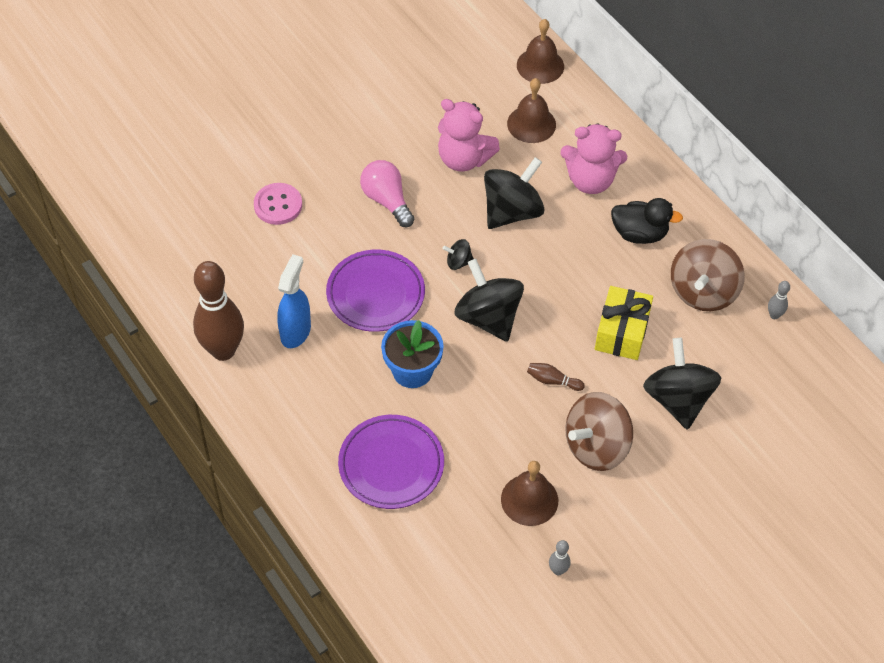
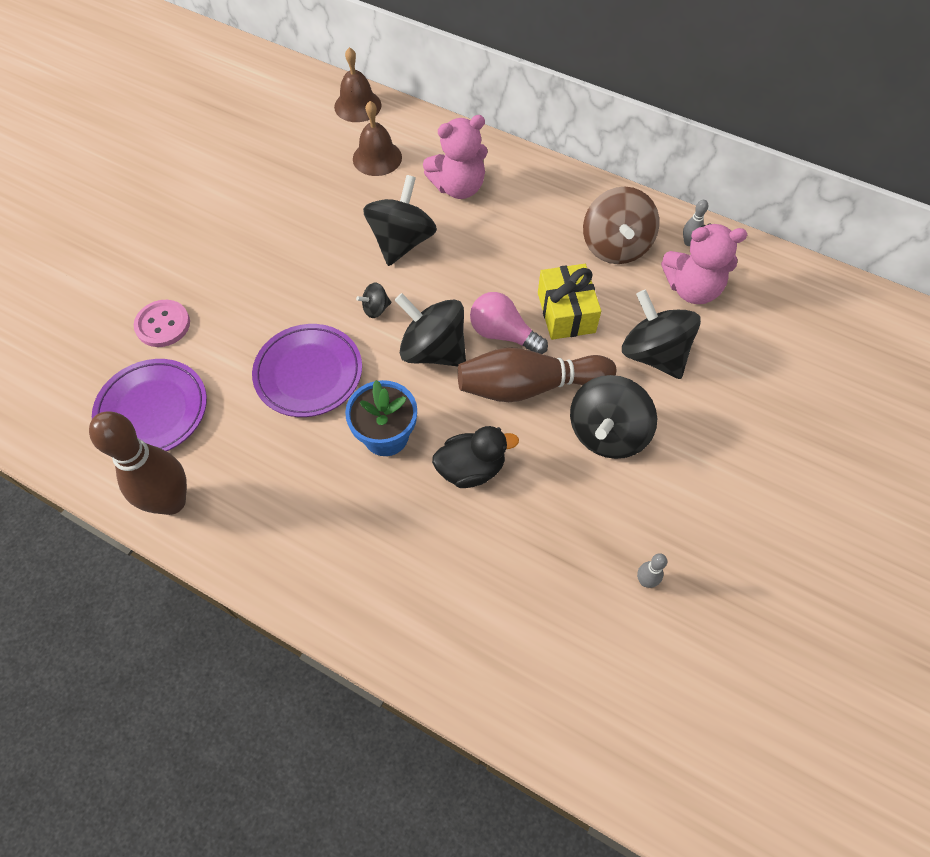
camera: 25 degrees left, 5 degrees up
blue spray bottle [277,254,311,348] -> none
purple plate [338,415,444,509] -> purple plate moved to [92,359,207,451]
pink light bulb [360,160,414,227] -> pink light bulb moved to [470,292,548,354]
pink teddy bear [438,99,500,172] -> pink teddy bear moved to [661,224,747,304]
brown bell [501,461,558,526] -> none
brown bowling pin [527,363,585,391] -> brown bowling pin [458,347,616,402], size x2.48
brown spinning top [565,392,633,471] -> black spinning top [570,375,657,459]
black duck [611,198,683,244] -> black duck moved to [432,426,519,488]

